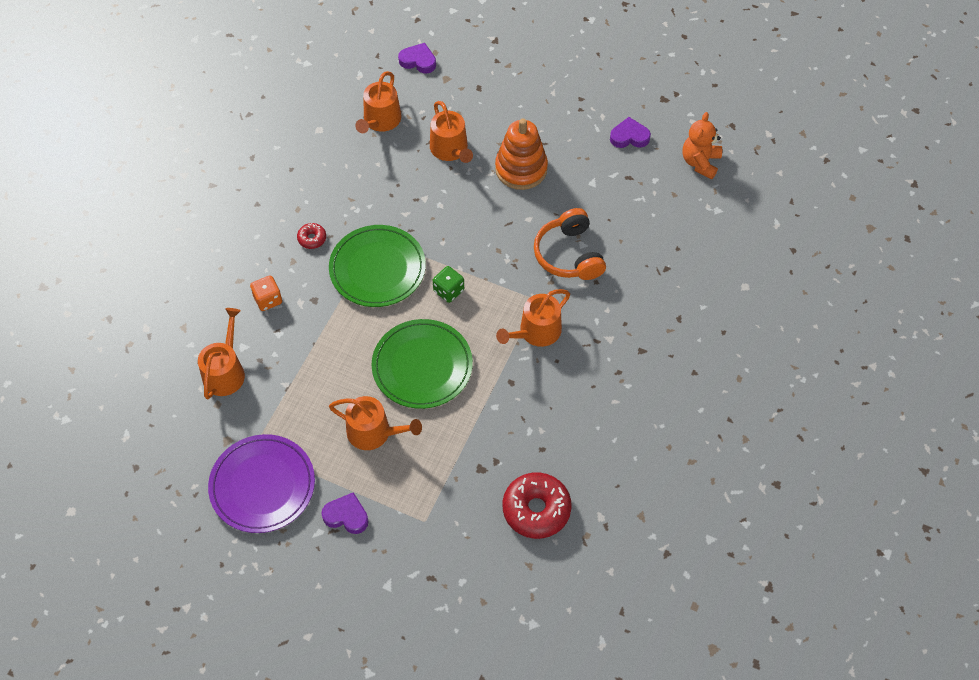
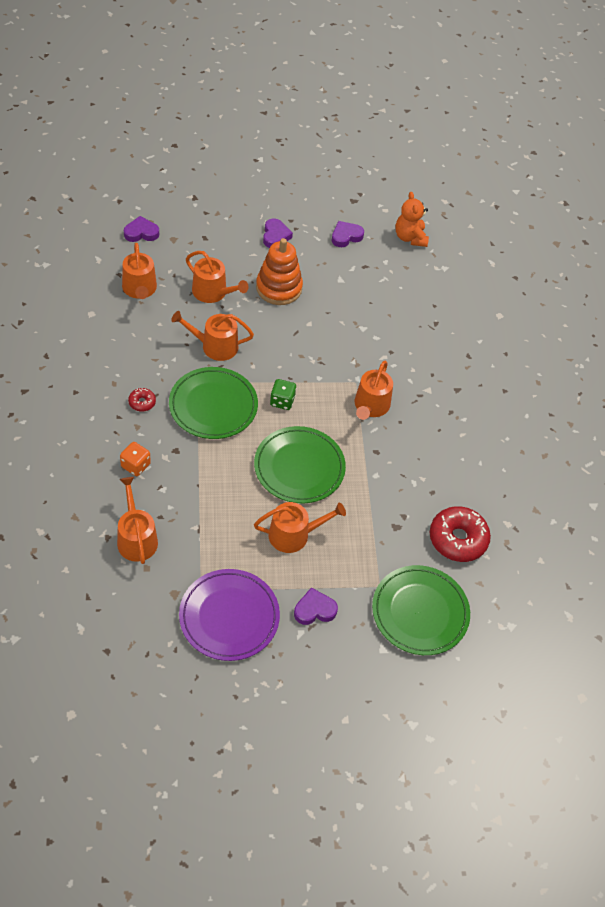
camera: 35 degrees left, 5 degrees down
orange headphones [534,208,606,280] -> none
none -> orange watering can [171,311,254,361]
none -> purple heart [263,218,293,248]
none -> green plate [372,565,470,655]

